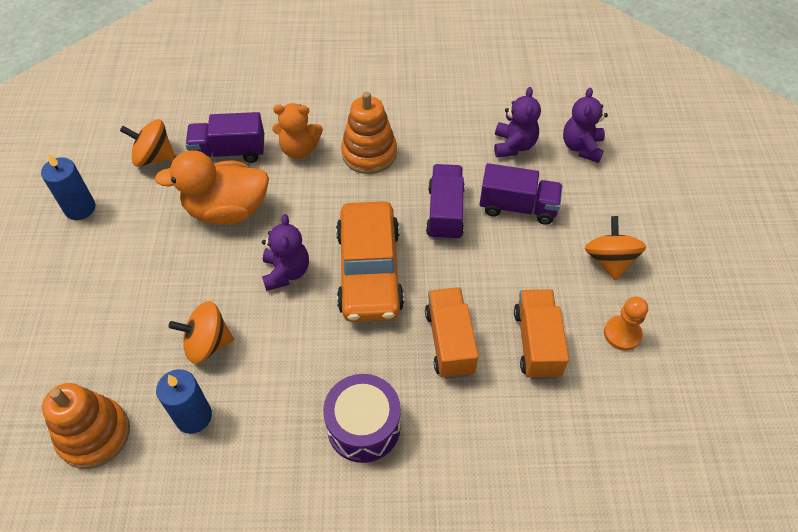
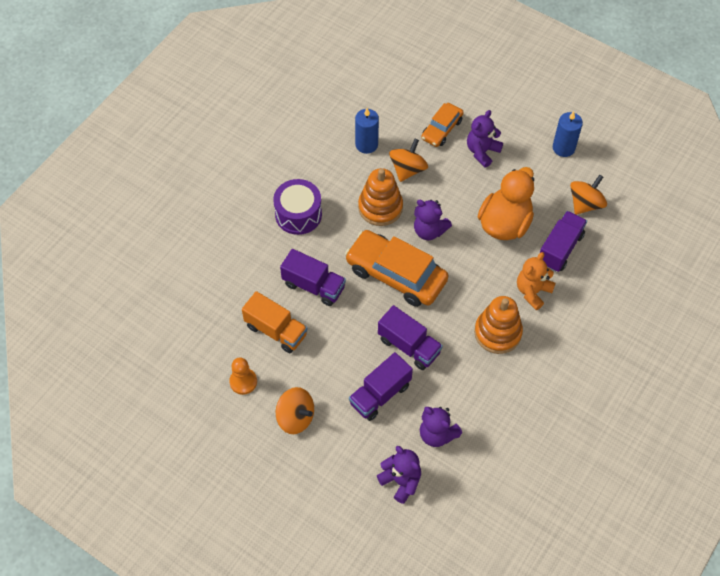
camera: 125 degrees right, 5 degrees up
orange stacking toy [42,383,130,469] -> orange stacking toy moved to [358,168,403,226]
orange truck [425,287,478,379] -> purple truck [280,249,346,306]
none -> orange car [421,103,464,147]
none -> purple teddy bear [467,110,503,168]

